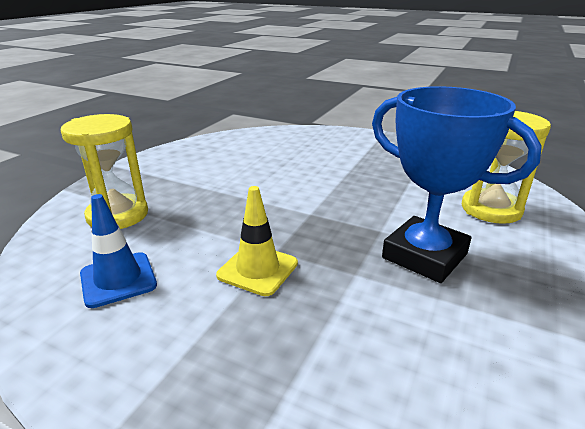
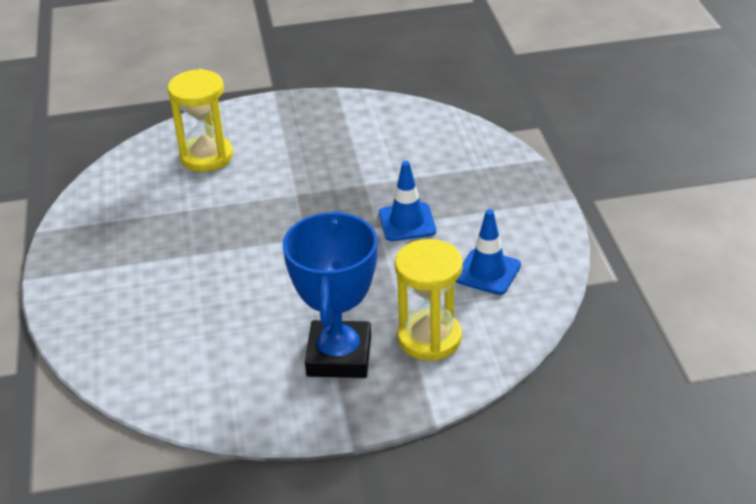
camera: 125 degrees left, 10 degrees up
yellow traffic cone [216,186,298,296] -> blue traffic cone [379,161,436,241]
blue trophy [372,86,542,283] -> blue trophy moved to [283,211,377,378]

